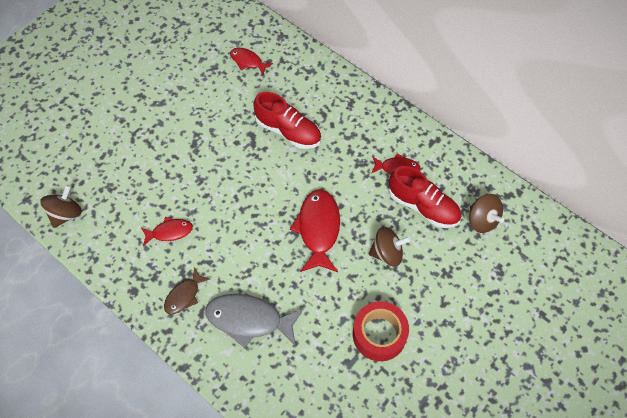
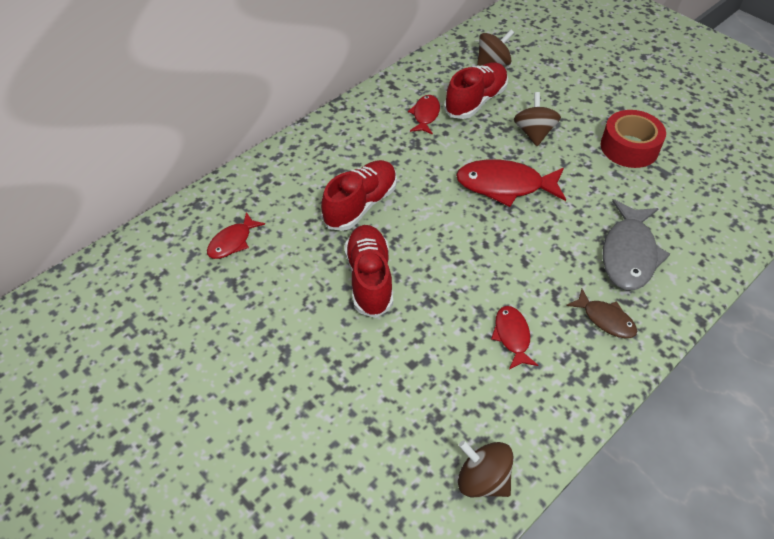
camera: 85 degrees left, 10 degrees down
none -> red shoe [345,225,393,318]

